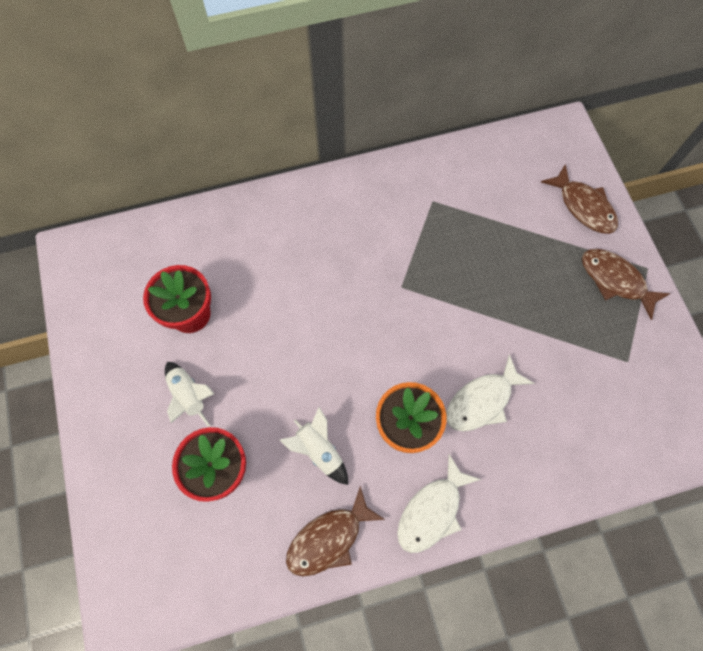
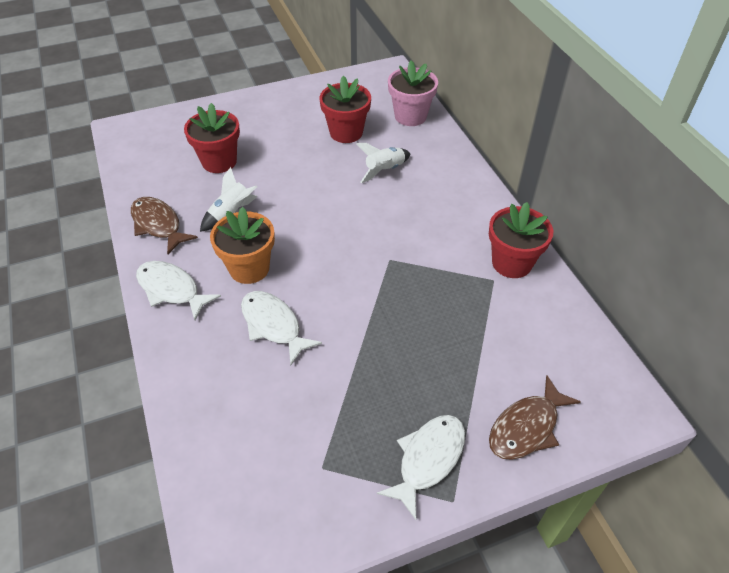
camera: 85 degrees right, 20 degrees down
white rocket [165,362,214,427] -> white rocket moved to [356,143,410,183]
brown fish [582,249,670,320] -> white fish [377,415,465,520]
none -> pink flower pot [388,60,438,126]
none -> red flower pot [489,202,553,278]

